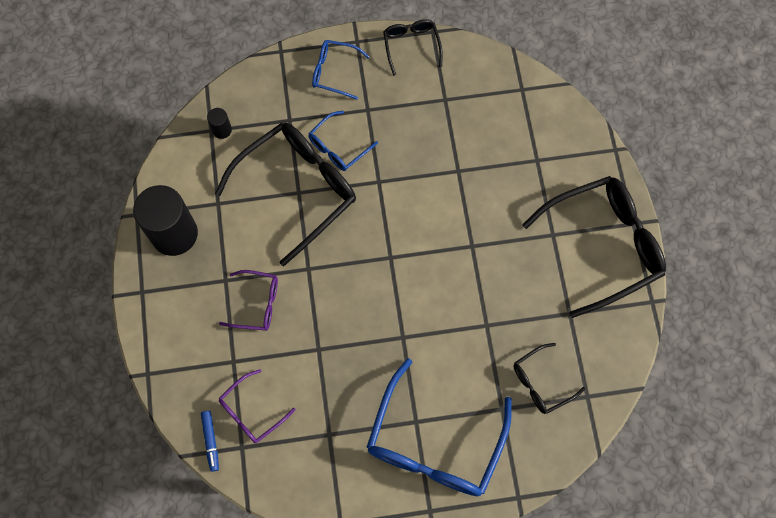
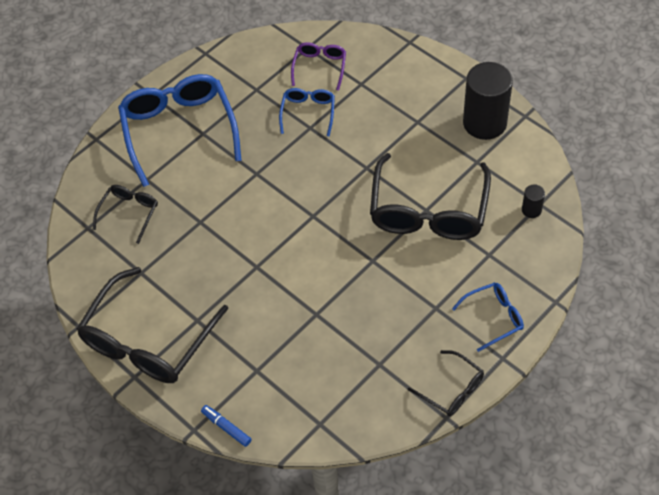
camera: 145 degrees right, 15 degrees down
blue marker [201,411,219,472] -> blue marker moved to [201,405,251,447]
purple glasses [219,270,278,331] -> none
blue glasses [308,111,378,171] -> blue glasses moved to [279,88,335,136]

